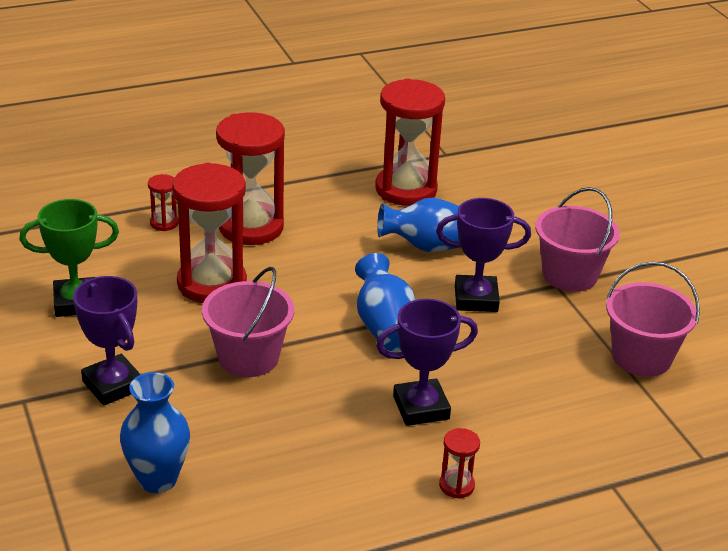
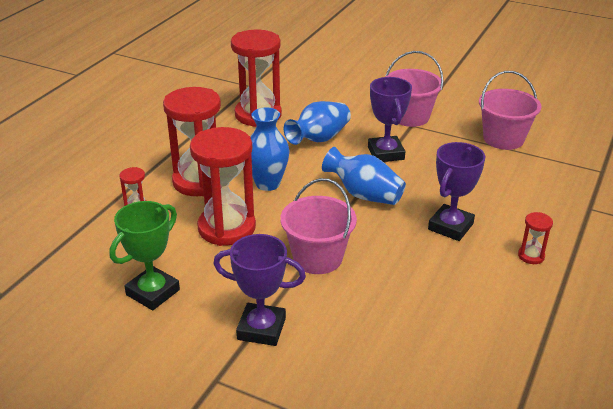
camera: 40 degrees left, 0 degrees up
blue vase [120,372,190,493] -> blue vase moved to [250,108,290,191]
purple trophy [436,198,531,312] -> purple trophy turned 60 degrees counterclockwise [368,77,412,162]

